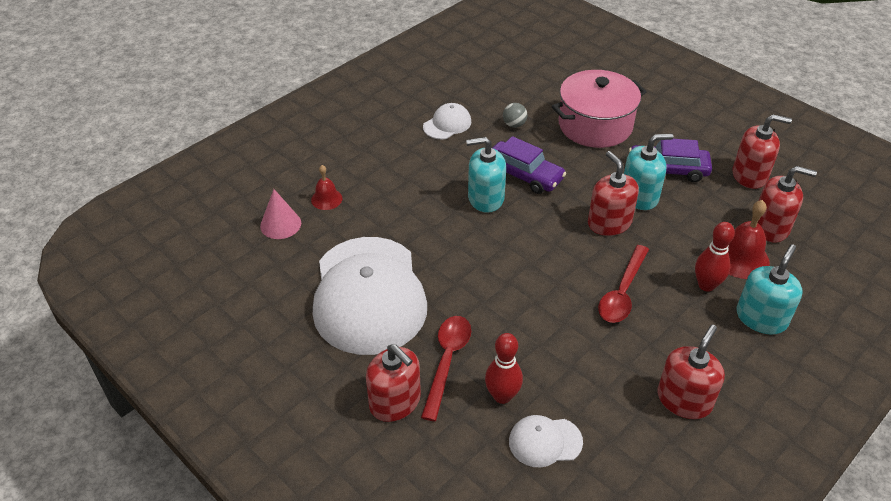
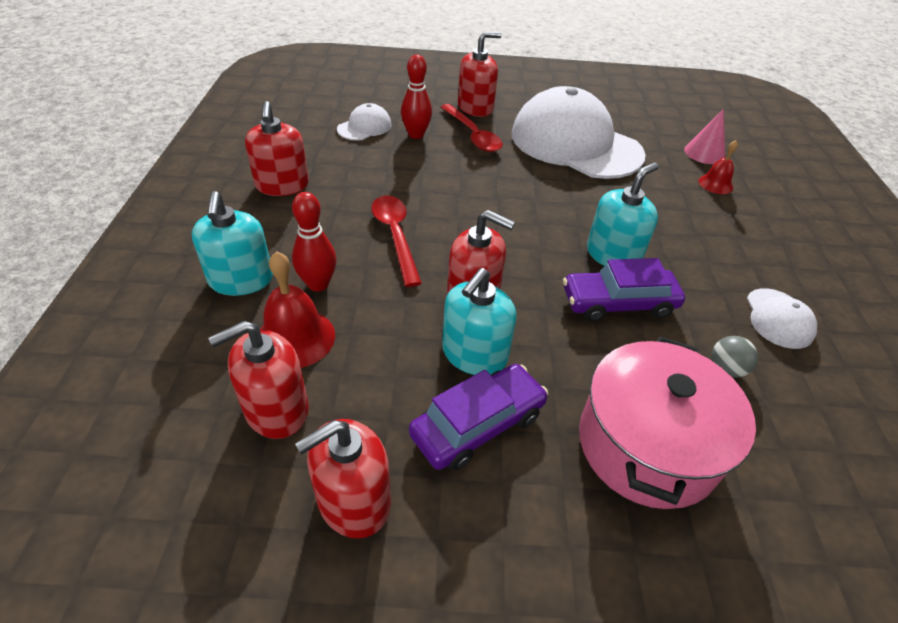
camera: 135 degrees right, 0 degrees up
red soap dispenser [366,344,421,422] -> red soap dispenser turned 150 degrees clockwise [458,31,502,117]

